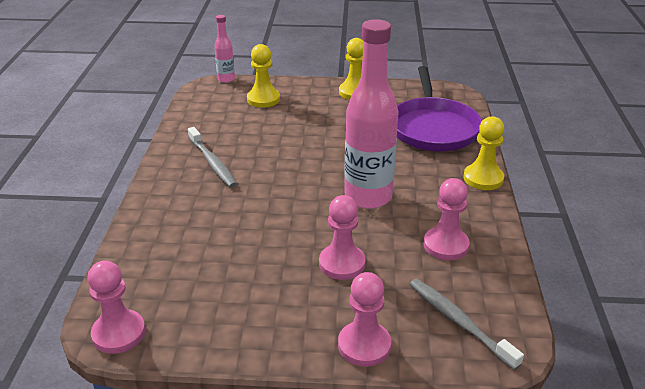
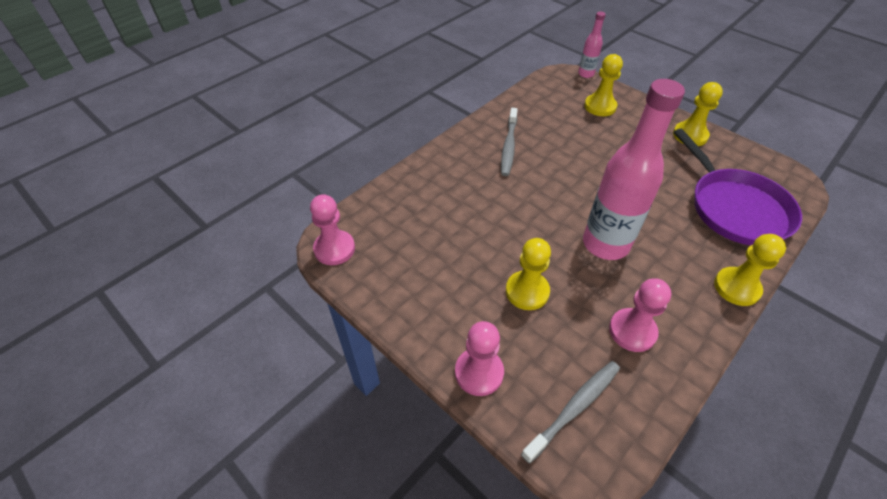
camera: 40 degrees right, 15 degrees up
pink pawn [319,195,365,280] -> yellow pawn [506,238,551,310]
purple pan [397,66,482,151] -> purple pan turned 60 degrees counterclockwise [674,128,802,245]
grey toothbrush [410,279,524,370] -> grey toothbrush turned 45 degrees clockwise [521,361,620,464]

